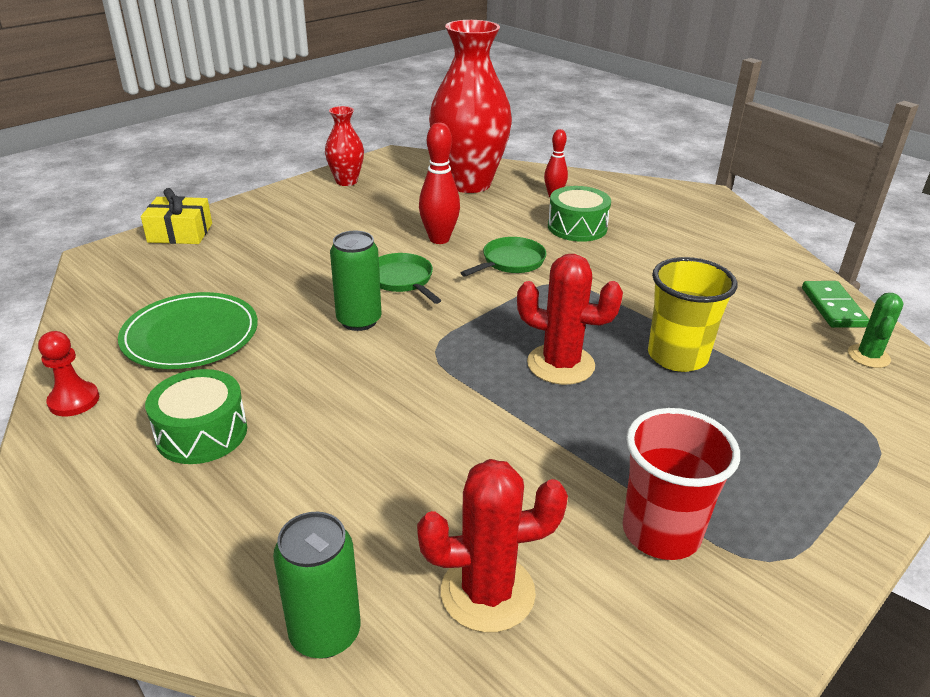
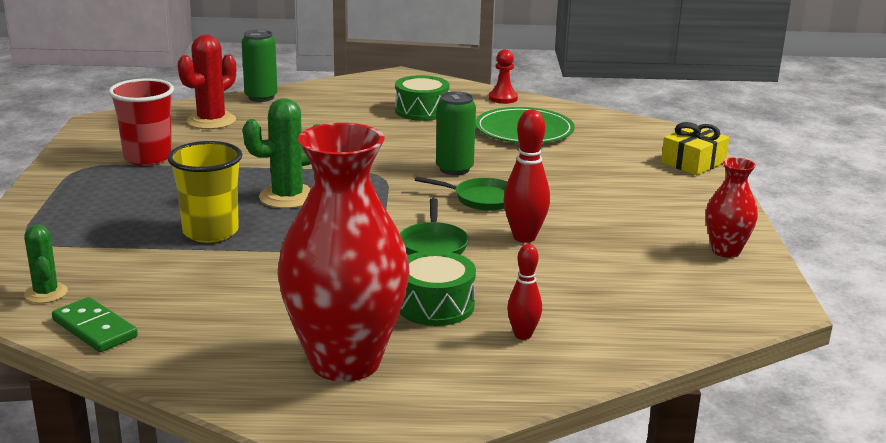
camera: 135 degrees right, 10 degrees down
red vase [429,20,512,193] -> red vase moved to [277,123,409,382]
red cactus [517,254,623,385] -> green cactus [243,98,320,209]

